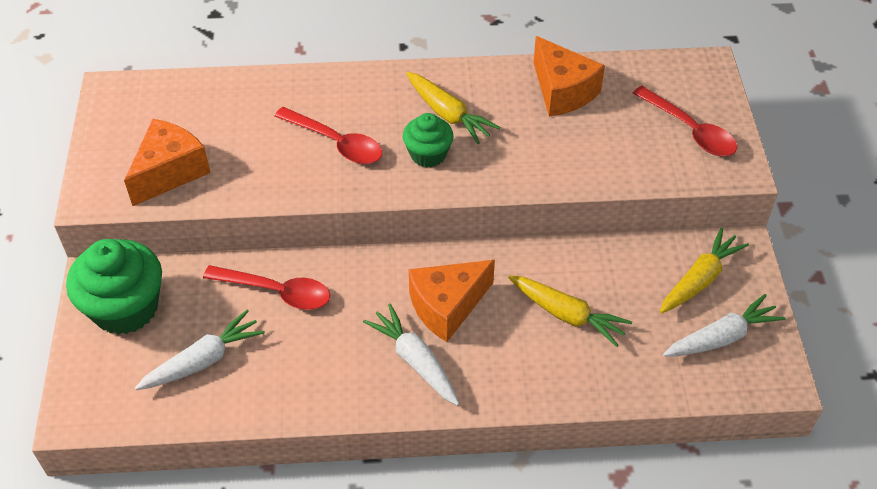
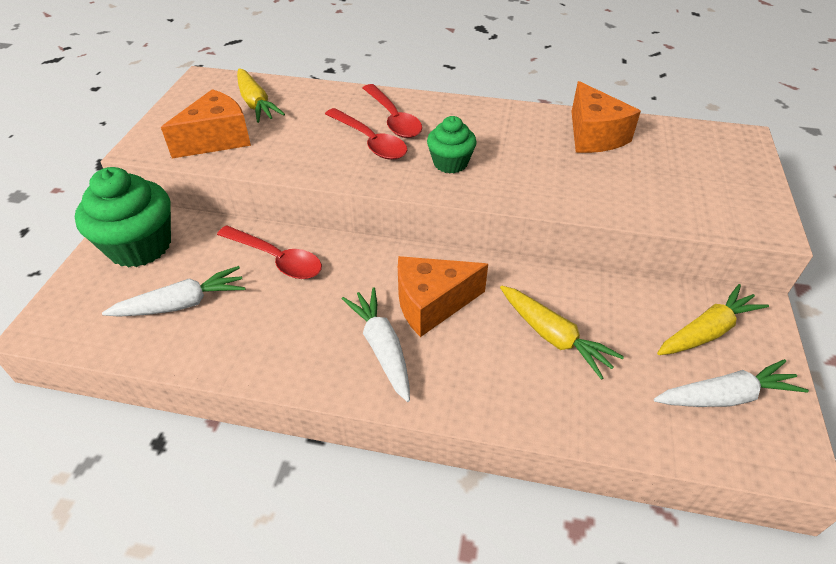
camera: 15 degrees right, 5 degrees down
yellow carrot [406,72,500,144] -> yellow carrot moved to [237,68,285,123]
red spoon [633,86,737,156] -> red spoon moved to [363,84,422,138]

